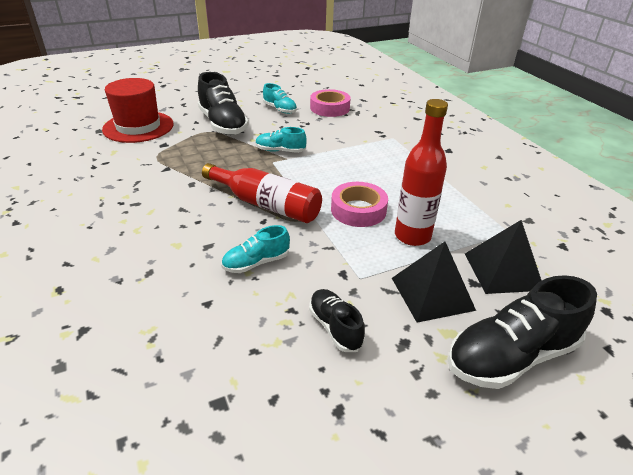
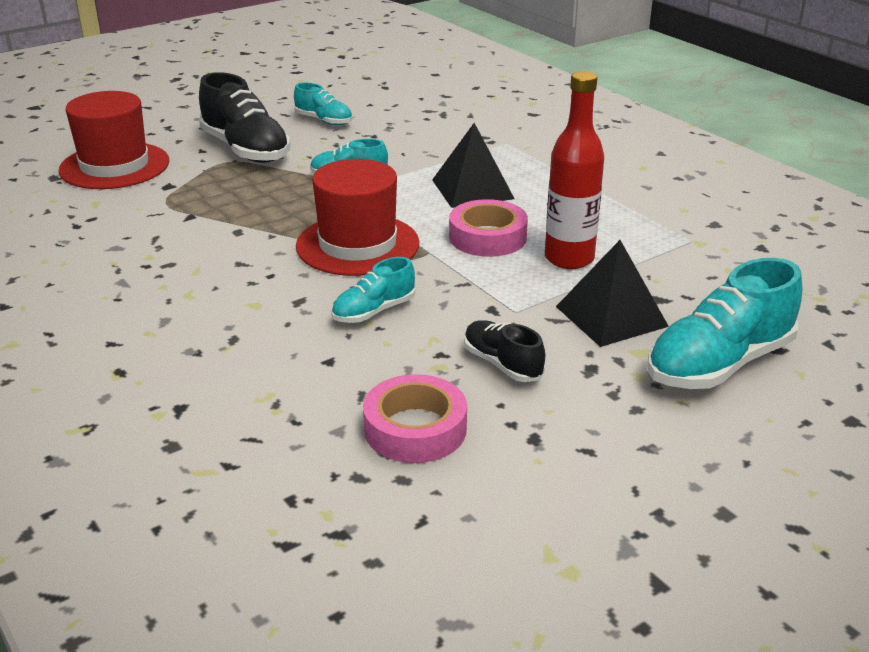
camera: 10 degrees left, 5 degrees down
red bottle [202,163,322,223] -> red hat [296,159,419,276]
pink tape [310,89,351,117] -> pink tape moved to [363,374,467,463]
black shoe [448,275,597,389] -> turquoise shoe [647,258,803,389]
black pyramid [465,220,542,294] -> black pyramid moved to [432,123,515,208]

